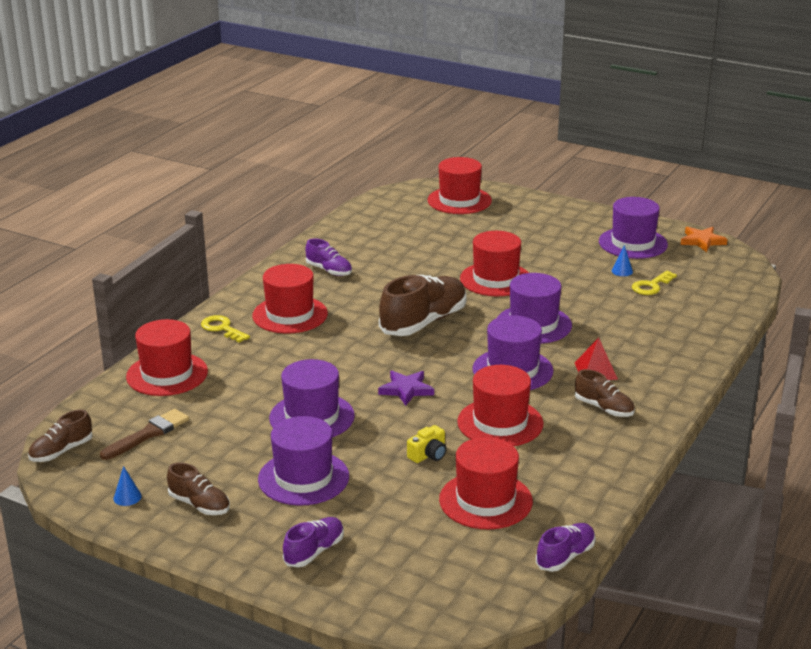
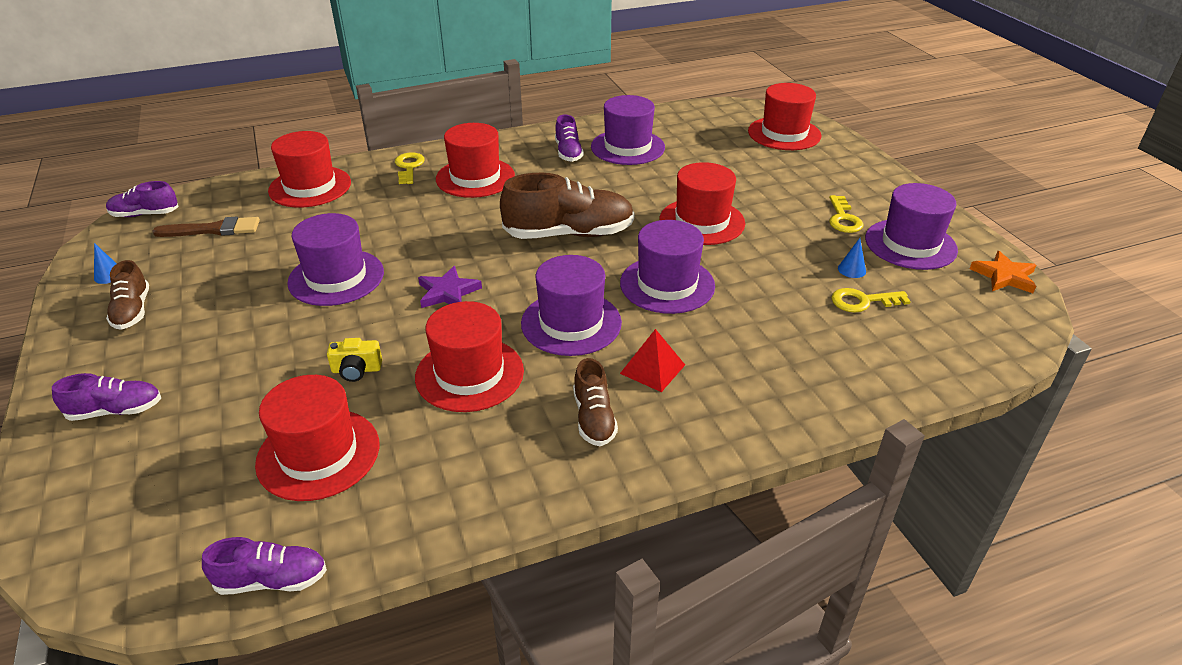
camera: 40 degrees right, 10 degrees up
brown shoe [28,410,93,462] -> purple shoe [106,181,179,217]
purple hat [258,416,349,506] -> purple hat moved to [591,95,665,165]
none -> yellow key [829,195,863,233]

